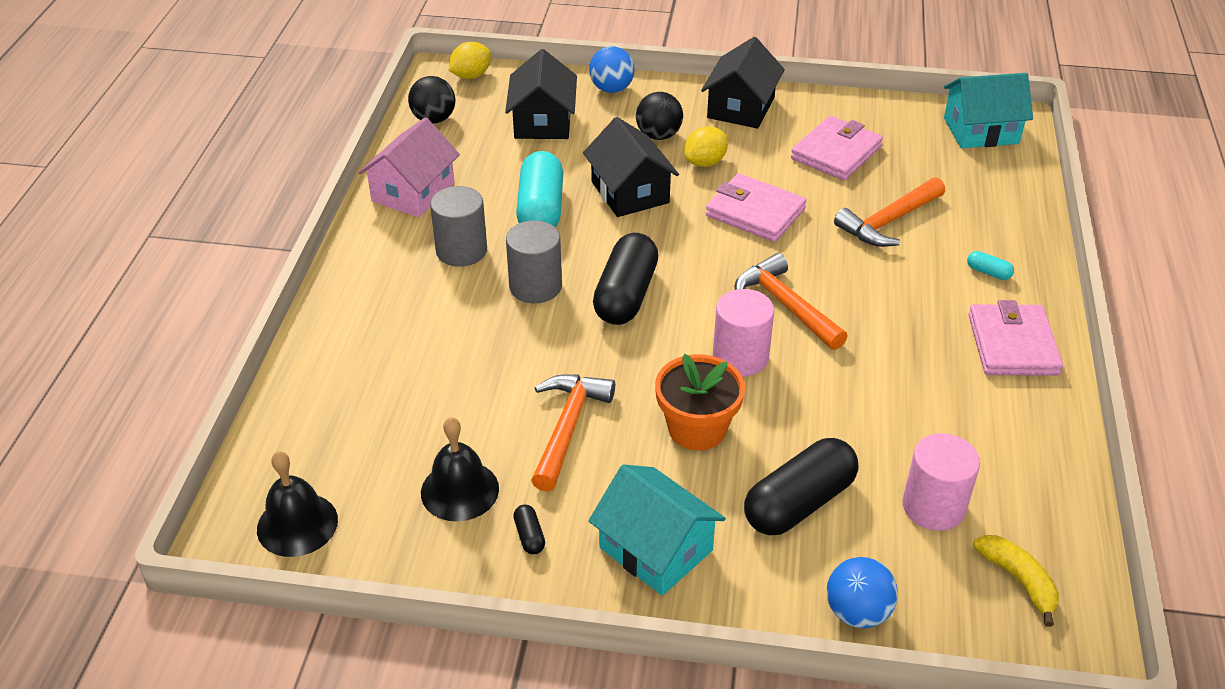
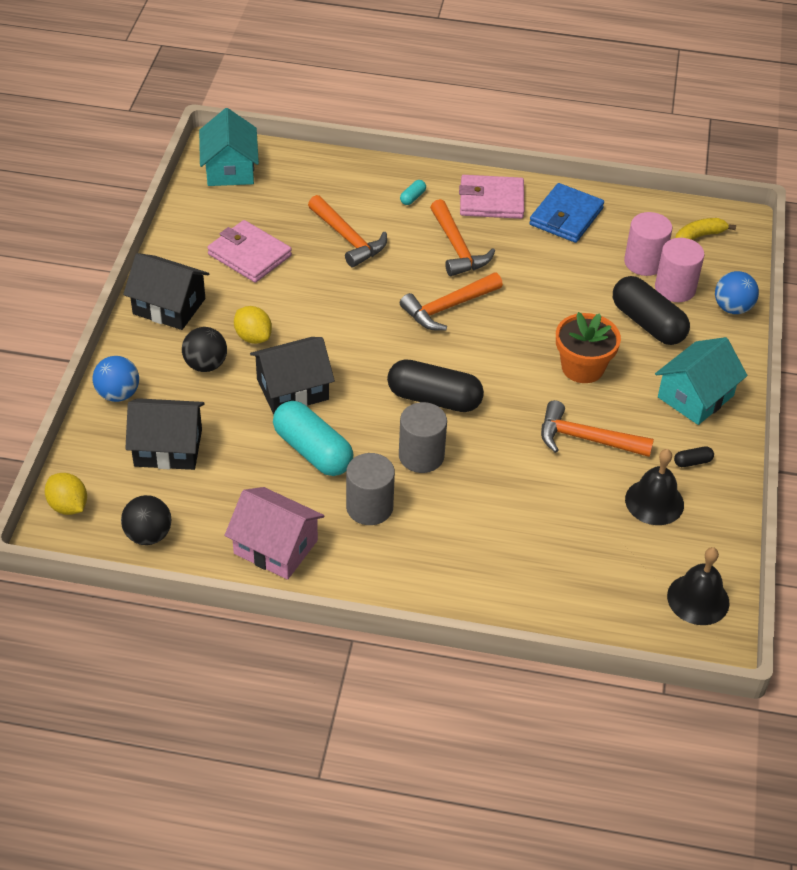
camera: 90 degrees left, 5 degrees up
turquoise capsule [516,151,563,227] -> turquoise capsule turned 45 degrees clockwise [273,401,353,476]
pink wallet [706,173,807,242] -> none
pink cylinder [713,289,774,377] -> pink cylinder moved to [655,238,705,302]
none -> orange hammer [430,199,495,276]
none -> blue wallet [529,183,604,243]

